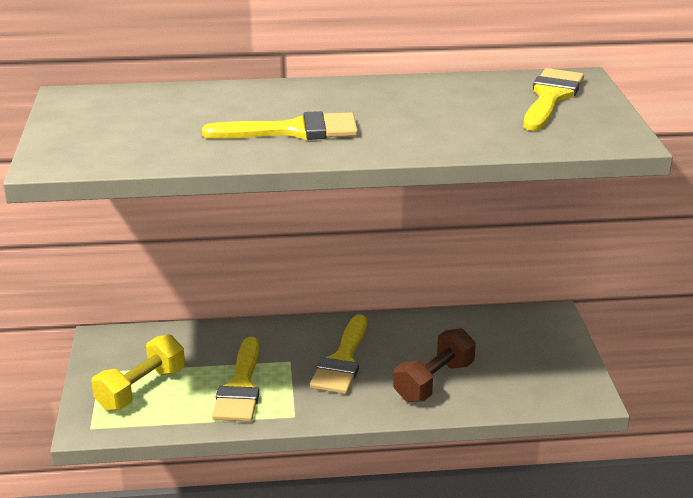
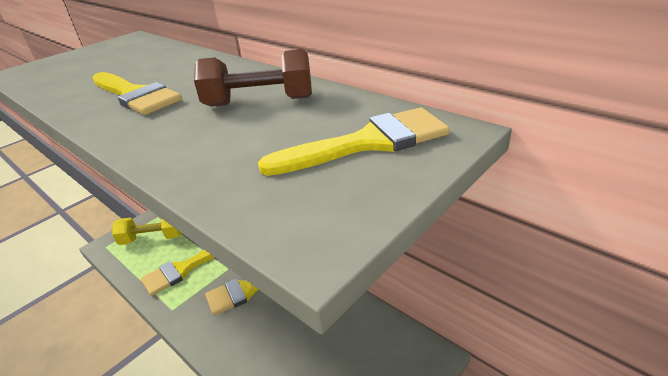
camera: 50 degrees right, 5 degrees up
brown dumbbell [394,328,476,402] -> brown dumbbell moved to [194,49,312,107]

